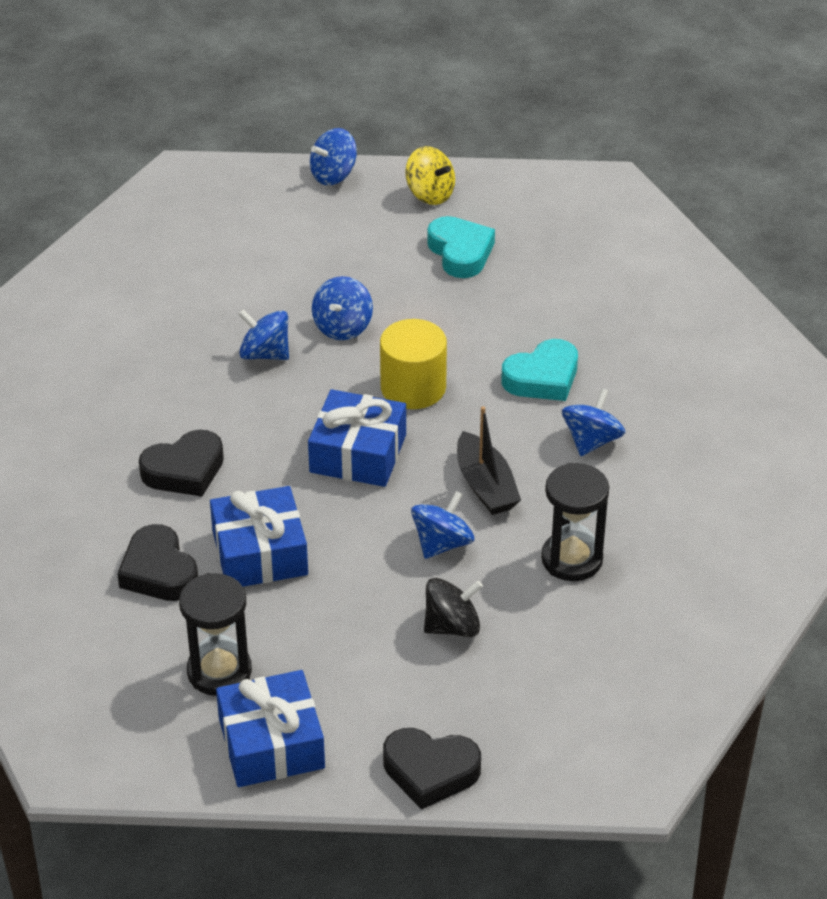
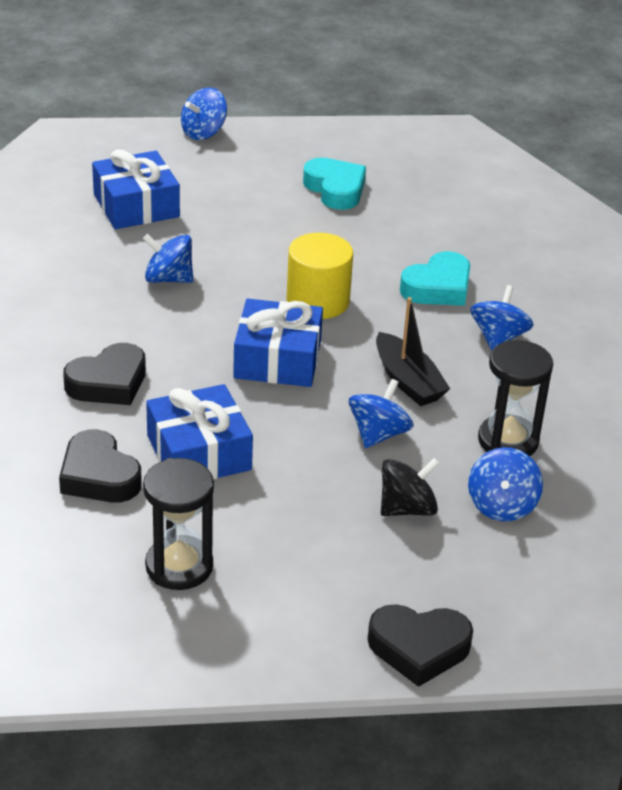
camera: 10 degrees left, 5 degrees down
blue gift [216,670,325,787] -> blue gift moved to [92,149,180,229]
blue spinning top [312,276,373,340] -> blue spinning top moved to [468,447,543,522]
yellow spinning top [405,146,455,205] -> none

